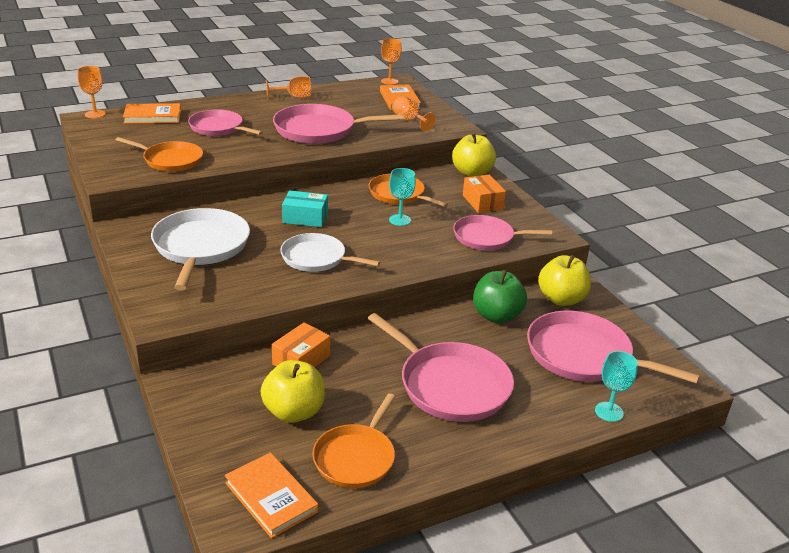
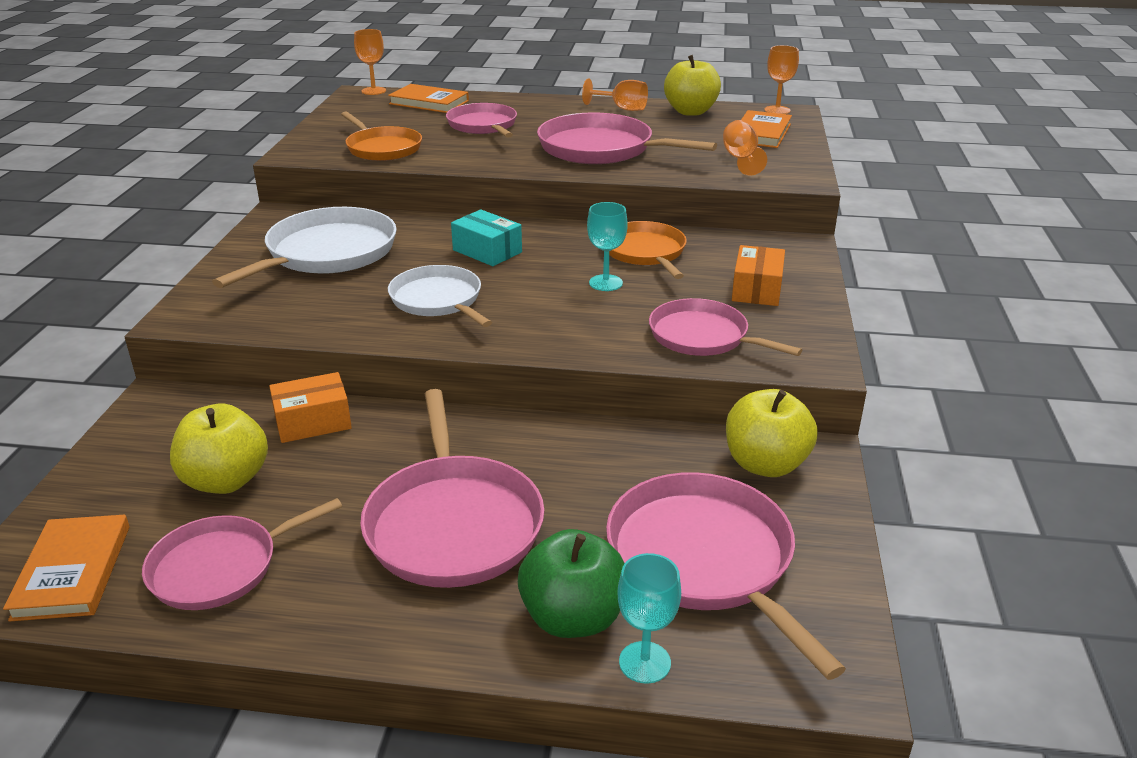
camera: 35 degrees right, 0 degrees up
orange pan [312,393,395,488] -> pink pan [142,498,342,610]
yellow apple [452,133,496,177] -> yellow apple moved to [664,55,721,116]
green apple [473,270,527,323] -> green apple moved to [518,529,625,638]

